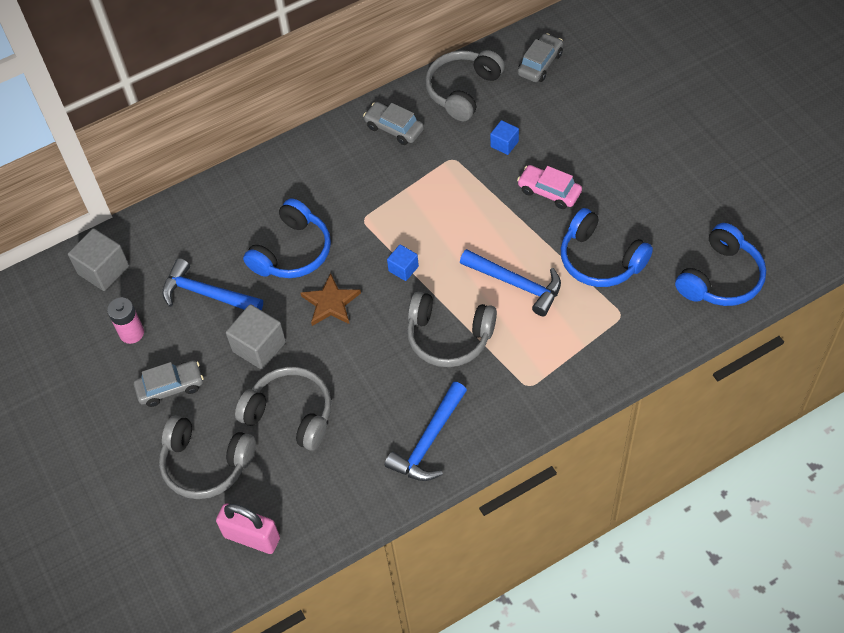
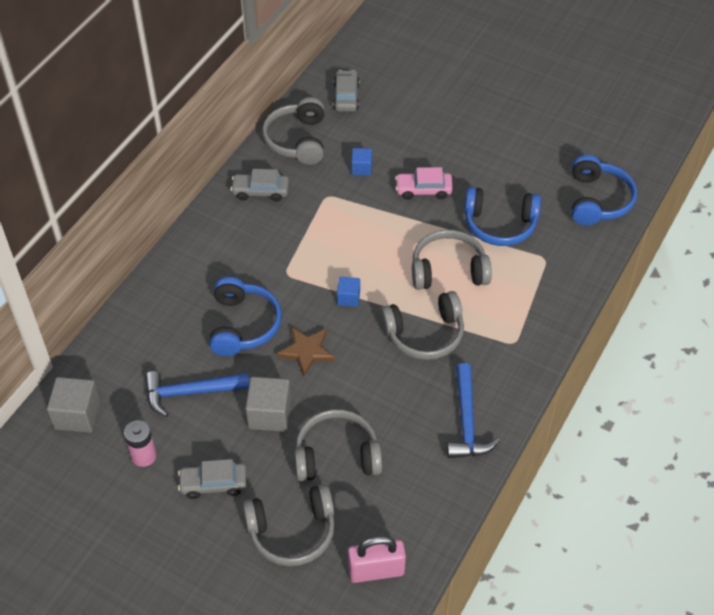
camera: 35 degrees left, 5 degrees down
grey car [134,360,204,407] -> grey car turned 135 degrees counterclockwise [178,459,247,499]
blue hammer [460,249,561,316] -> grey headphones [412,230,492,290]

